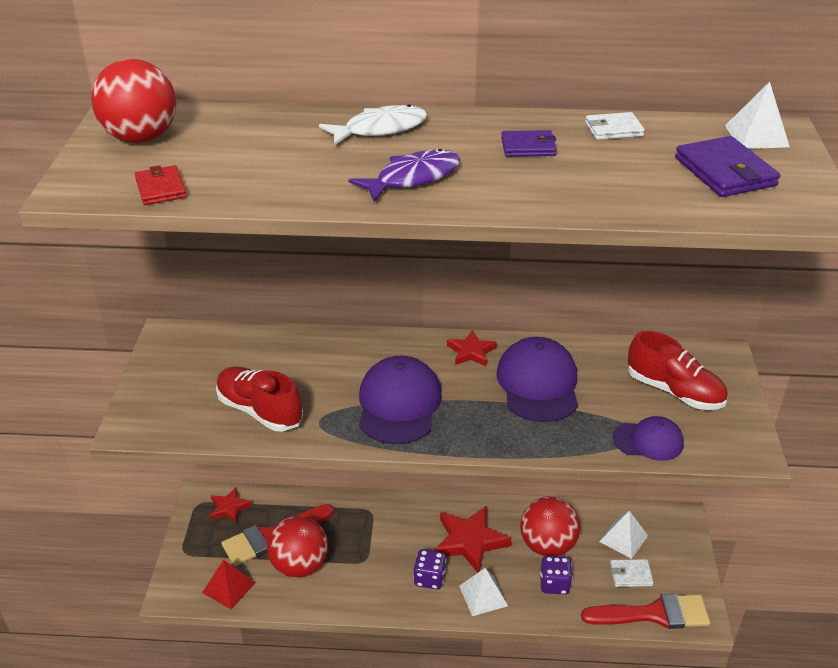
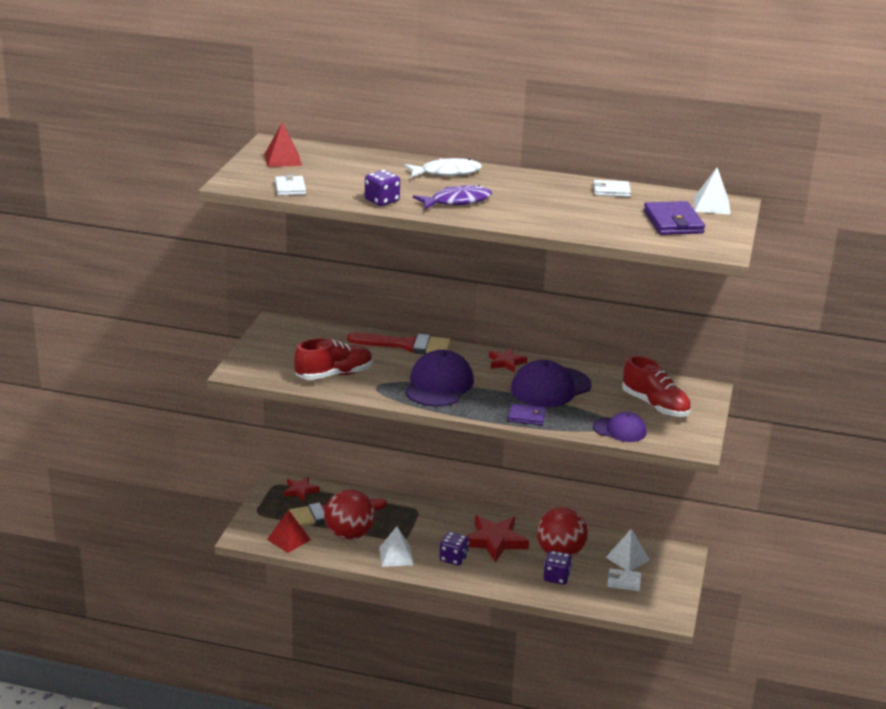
camera: 10 degrees right, 10 degrees down
red ball [91,59,177,143] -> red pyramid [264,122,302,167]
red wallet [135,165,187,205] -> white wallet [275,175,306,196]
red shoe [216,366,303,431] -> red shoe turned 105 degrees clockwise [294,338,373,380]
white pyramid [459,568,508,616] -> white pyramid moved to [379,526,413,567]
purple cap [496,337,578,422] -> purple cap turned 135 degrees counterclockwise [511,360,592,407]
purple wallet [501,130,557,157] -> purple wallet moved to [508,403,546,425]
red brush [581,594,710,629] -> red brush moved to [347,333,451,354]
none -> purple dice [365,170,400,206]

